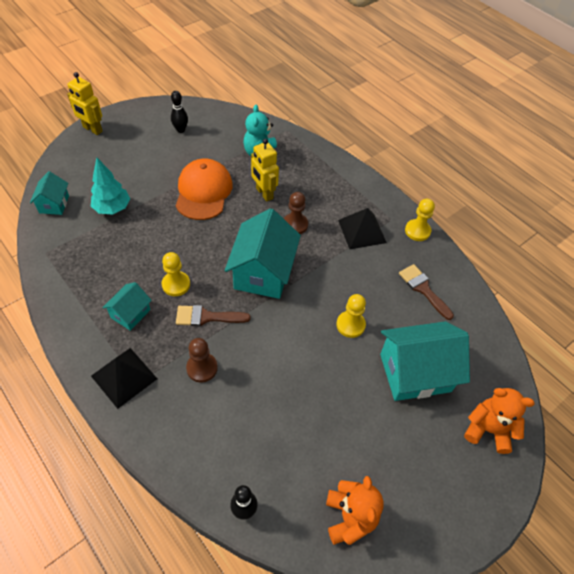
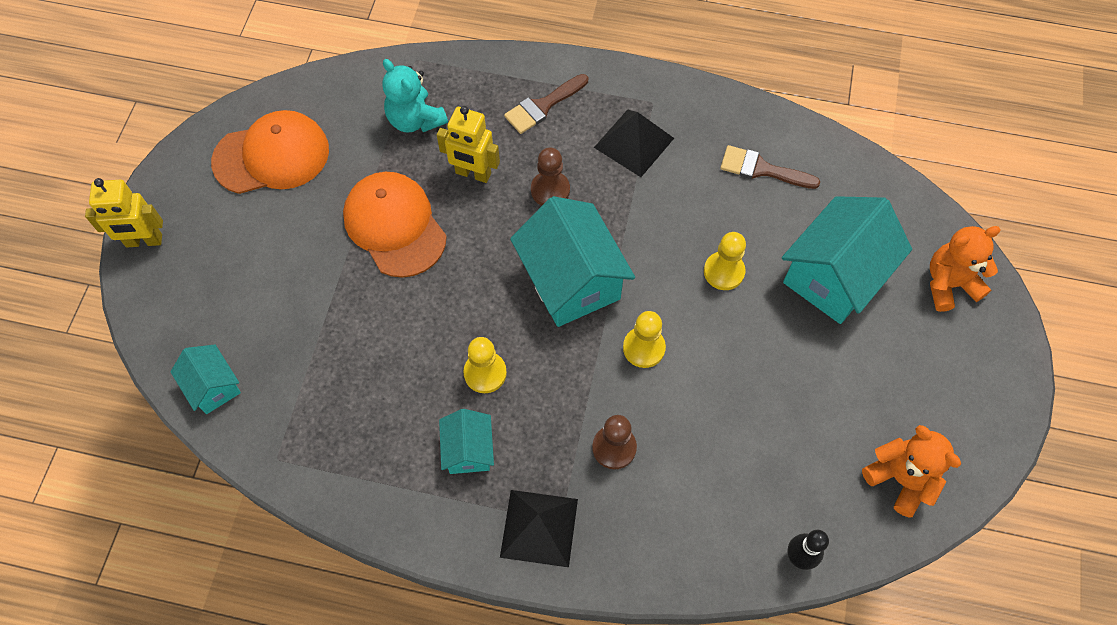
camera: 35 degrees left, 10 degrees up
turquoise tree [91,158,130,214] -> none
black bowling pin [171,91,188,133] -> orange cap [211,110,329,194]
brown brush [176,305,251,326] -> brown brush moved to [504,74,588,134]
yellow pawn [405,199,435,241] -> yellow pawn moved to [623,311,666,368]

